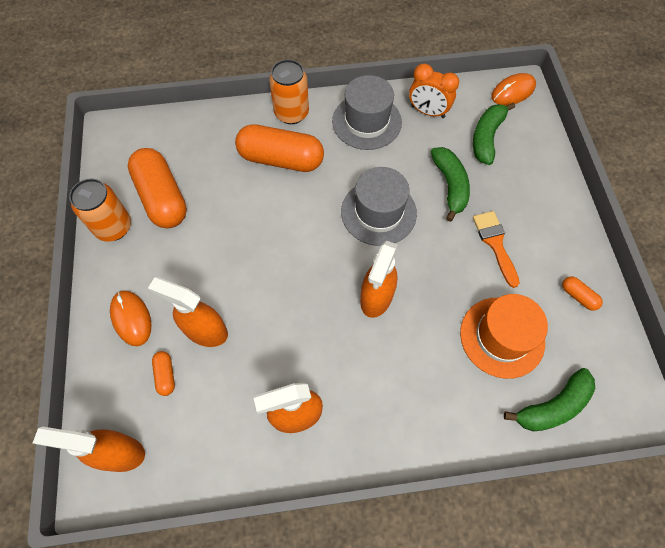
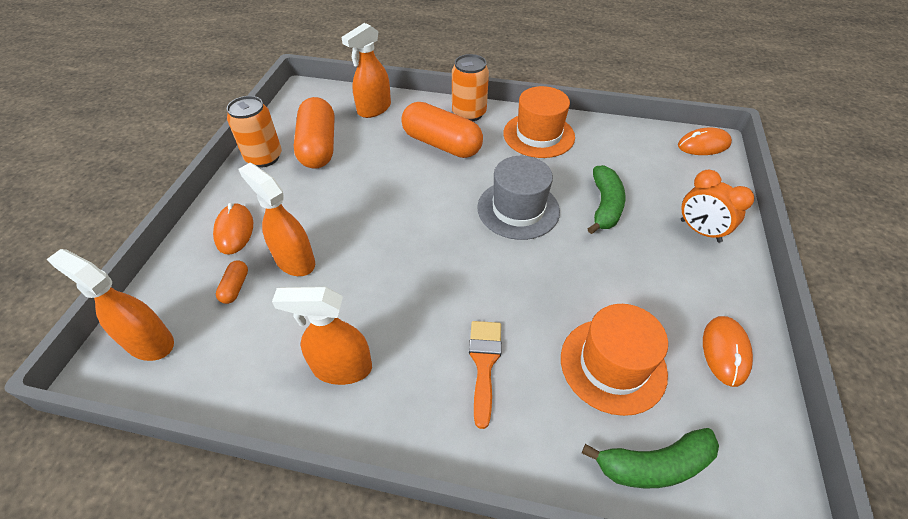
camera: 20 degrees right, 15 degrees down
grey hat [332,75,402,150] -> orange hat [503,86,575,158]
orange spray bottle [360,241,398,318] -> orange spray bottle moved to [341,23,391,118]
orange clock [409,64,459,118] -> orange clock moved to [681,170,754,243]
green banana [473,103,515,165] -> none
orange brush [473,211,520,288] -> orange brush moved to [469,321,502,429]
orange capsule [562,276,603,311] -> orange mouse [703,316,753,387]

